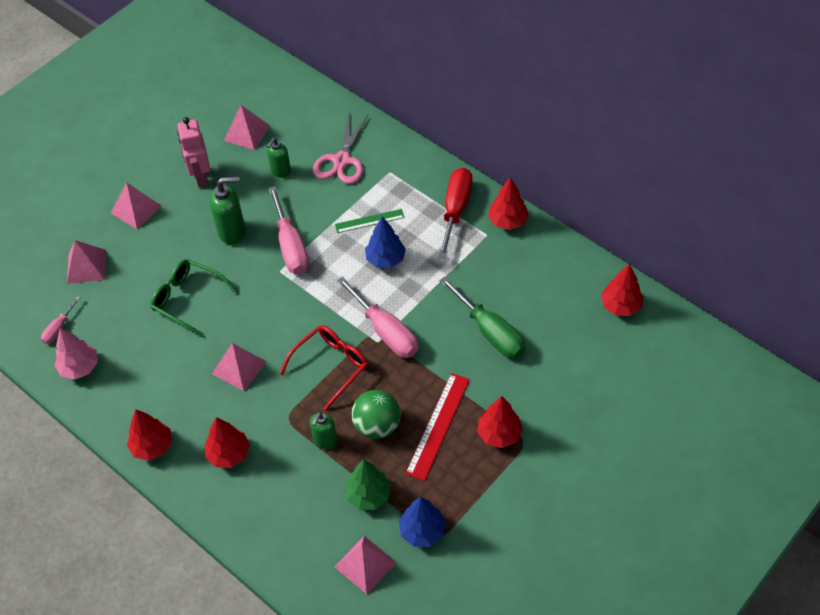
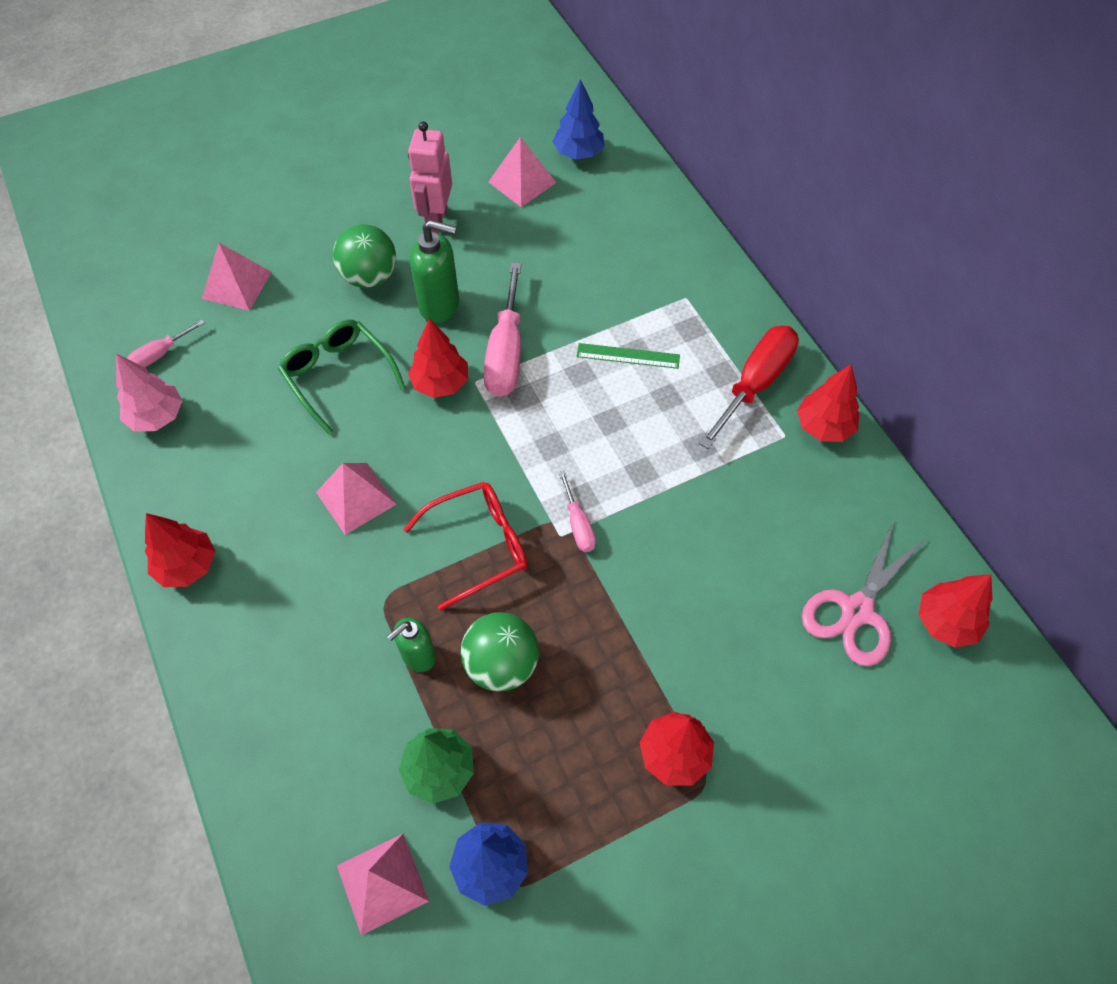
camera: 20 degrees right, 5 degrees up
pink pyramid [111,182,161,229] -> none
red tree [205,417,250,468] -> red tree moved to [408,319,468,398]
green soap dispenser [267,138,291,178] -> none
pink scissors [313,114,369,184] -> pink scissors moved to [802,520,926,666]
pink screwdriver [337,276,418,358] -> pink screwdriver [559,471,596,552], size x0.52
blue tree [365,217,406,268] -> blue tree moved to [553,79,605,160]
red ruler [405,373,470,481] -> none
green screwdriver [439,277,525,358] -> none
none -> green ball [333,224,396,288]

